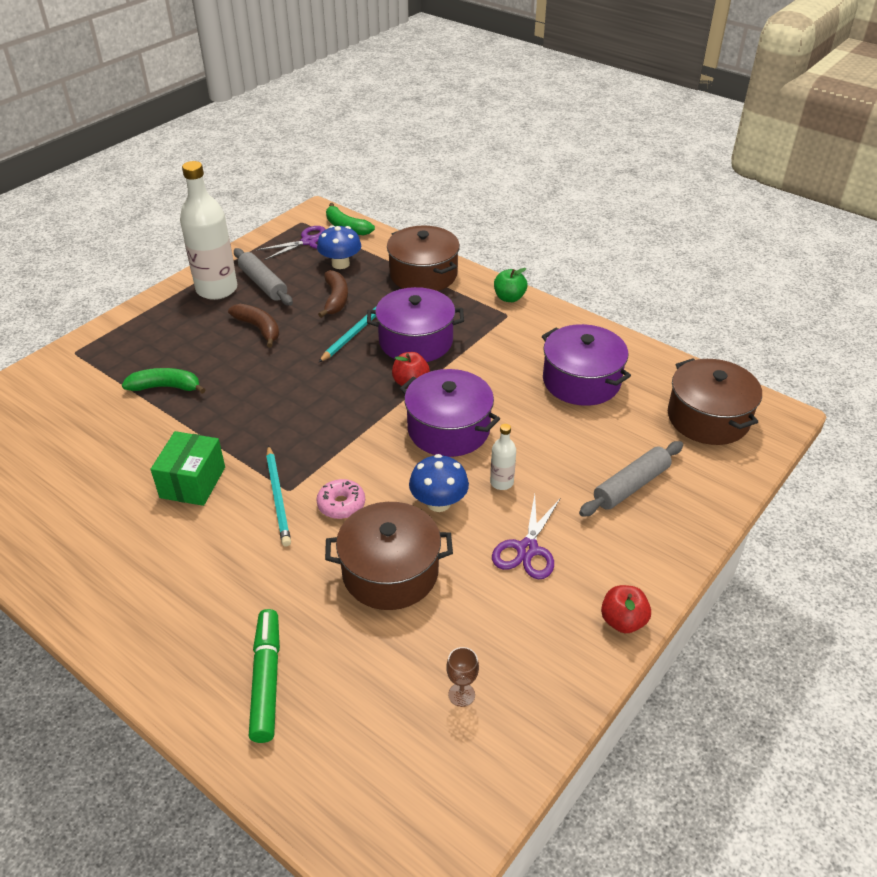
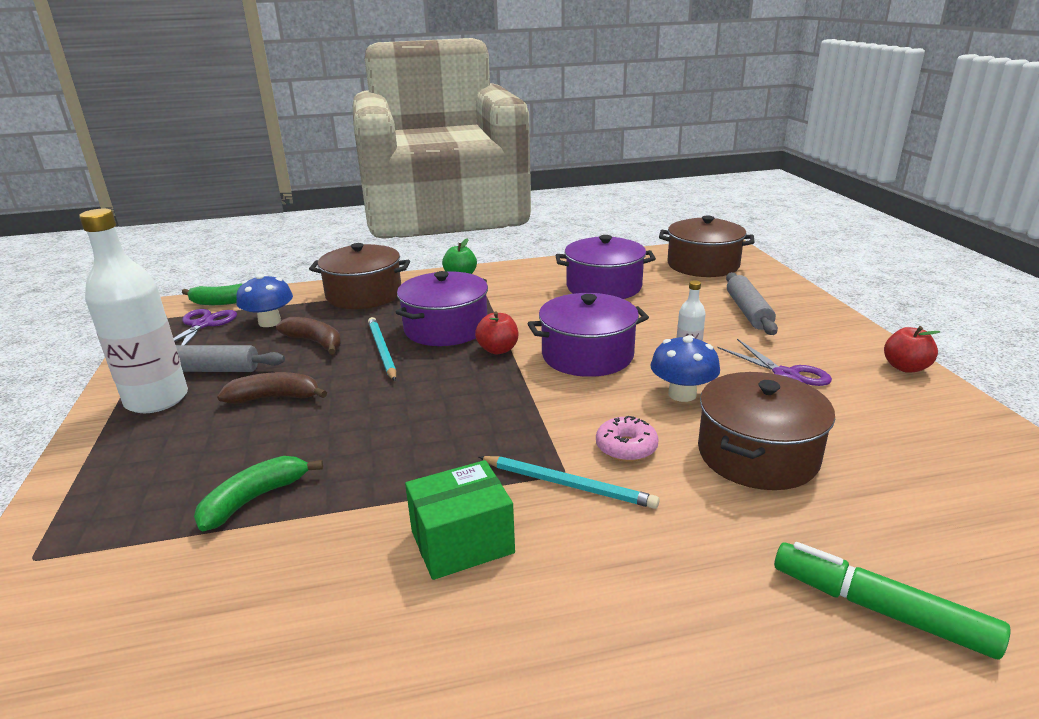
camera: 50 degrees left, 15 degrees down
green box [151,431,225,506] -> green box turned 75 degrees counterclockwise [405,460,515,580]
brown goblet [446,647,479,707] -> none

